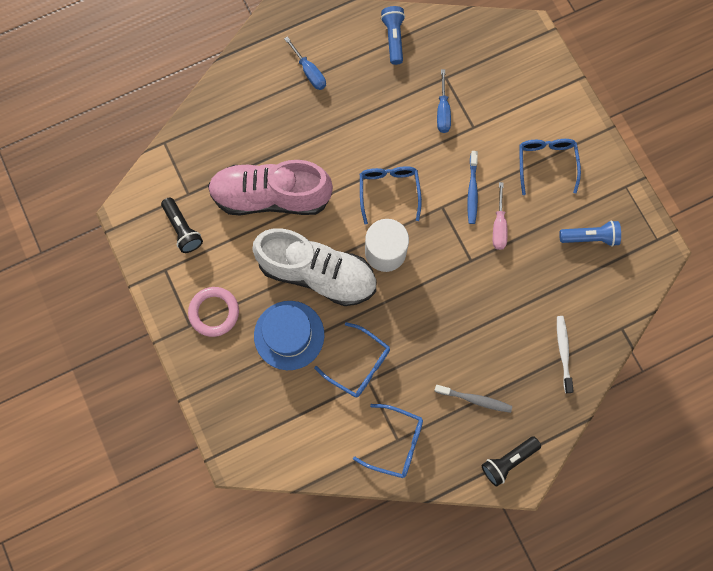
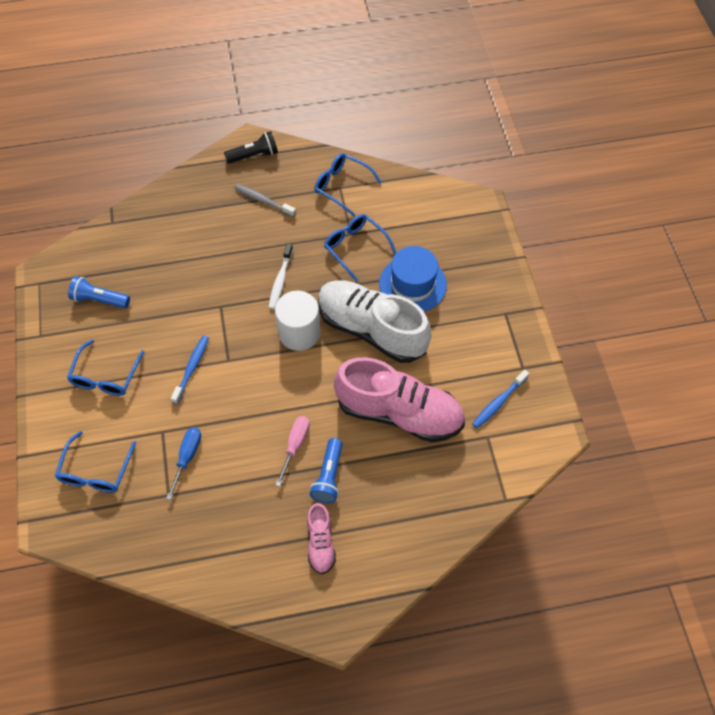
camera: 165 degrees left, 15 degrees down
black flashlight [161,197,203,253] -> blue toothbrush [472,370,529,428]
pink ring [188,287,239,337] -> none
blue screwdriver [284,36,326,90] -> pink shoe [307,503,336,574]
blue glasses [360,166,422,225] -> blue glasses moved to [55,431,136,493]
blue flashlight [381,6,405,65] -> blue flashlight moved to [310,438,343,503]
pink screwdriver [493,182,507,250] -> pink screwdriver moved to [275,416,310,486]
white toothbrush [557,316,574,393] -> white toothbrush moved to [269,243,293,309]

